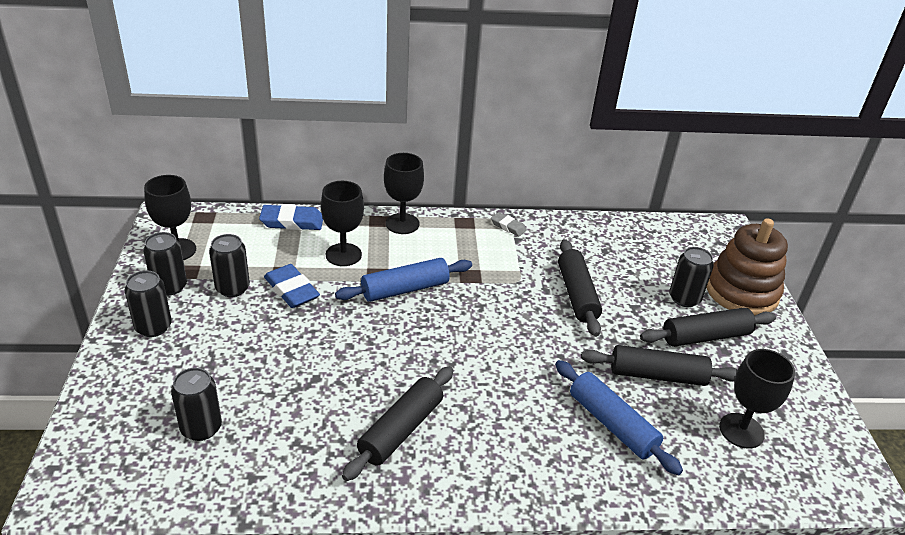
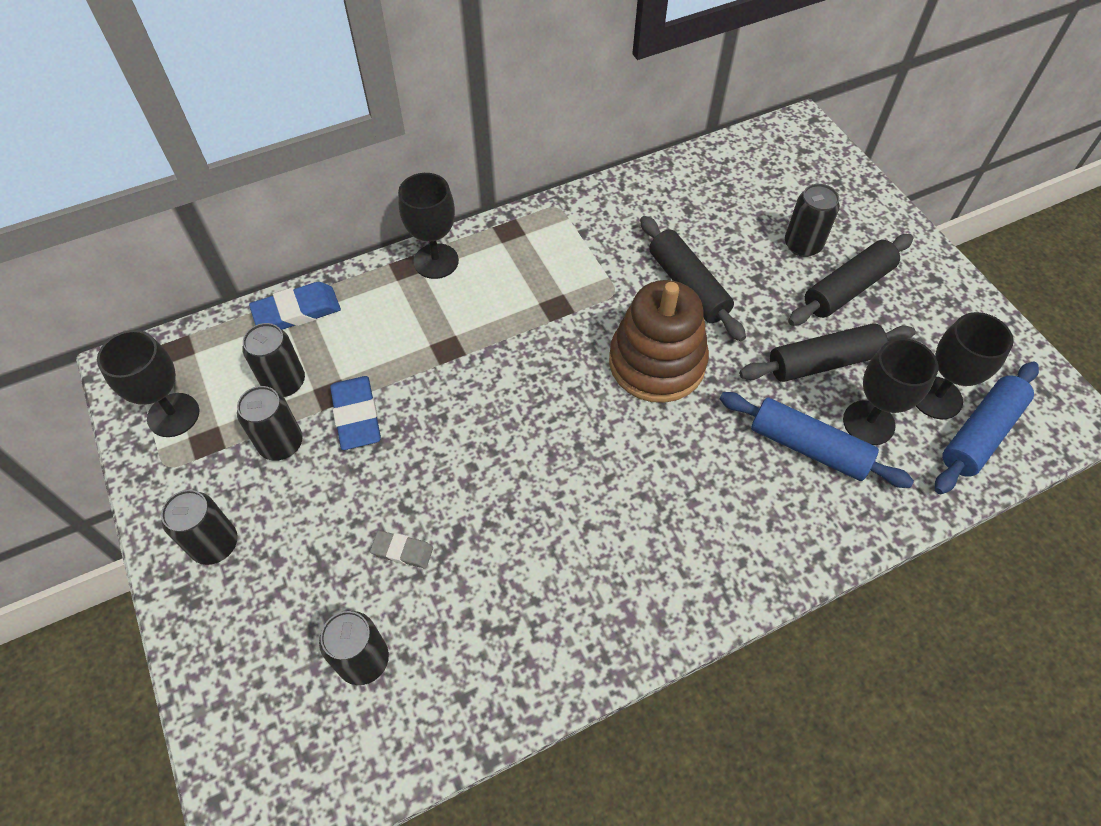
camera: 20 degrees left, 20 degrees up
black can [143,232,187,296] -> black can moved to [242,323,305,397]
blue eraser [264,264,320,308] -> blue eraser turned 45 degrees clockwise [330,376,381,450]
black goblet [321,181,364,266] -> black goblet moved to [843,338,938,445]
blue rolling pin [335,258,472,302] -> blue rolling pin moved to [935,362,1039,494]
black rolling pin [342,366,454,481] -> none
grey eraser [491,212,527,237] -> grey eraser moved to [370,530,433,568]
brown stacking toy [706,218,788,316] -> brown stacking toy moved to [609,280,709,403]

